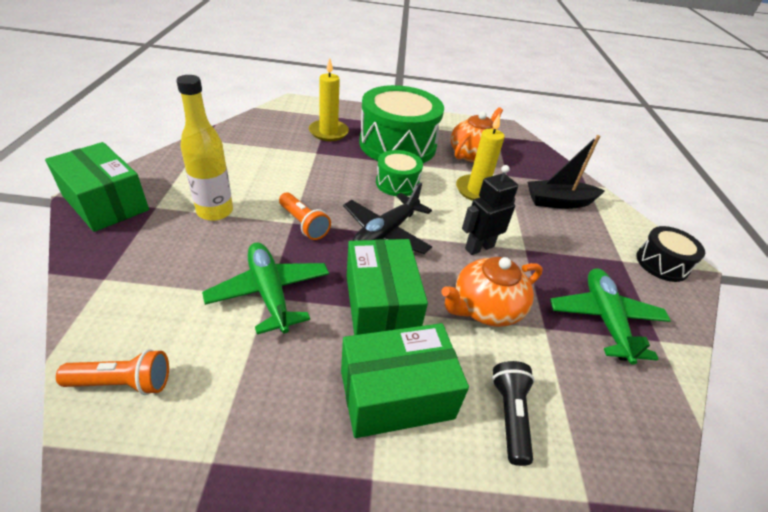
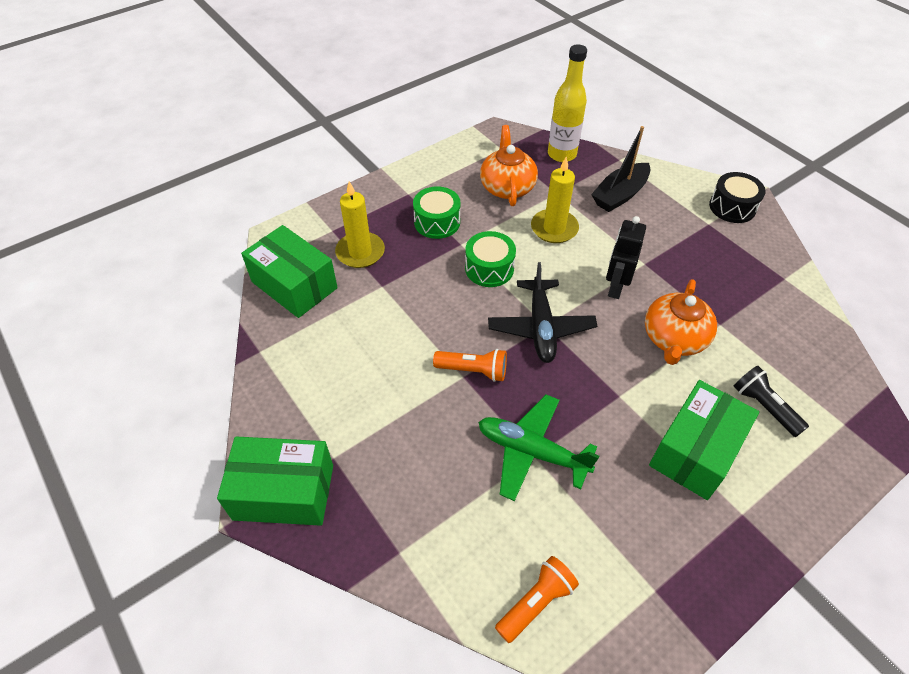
camera: 35 degrees left, 10 degrees up
yellow bottle [176,75,233,221] -> yellow bottle moved to [548,44,587,162]
green box [347,239,428,335] -> green box moved to [241,225,338,318]
green drum [359,85,444,163] -> green drum [413,186,461,239], size x0.51
green plane [550,268,671,365] -> none

